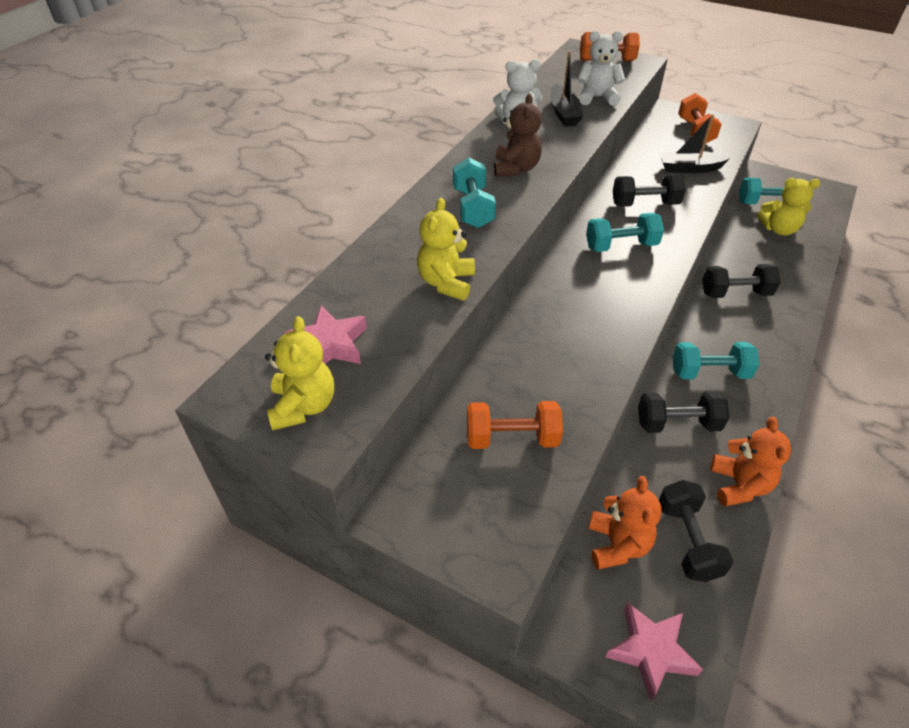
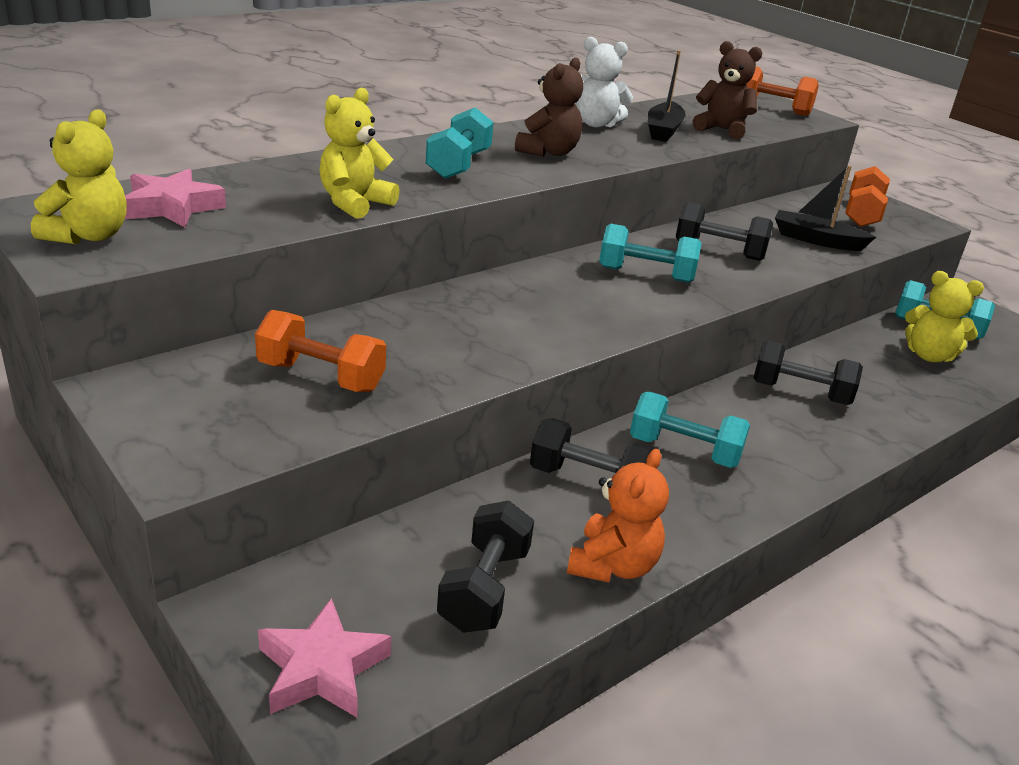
camera: 20 degrees right, 15 degrees down
white teddy bear [577,31,625,106] -> brown teddy bear [693,41,762,139]
orange teddy bear [589,476,662,570] -> none

